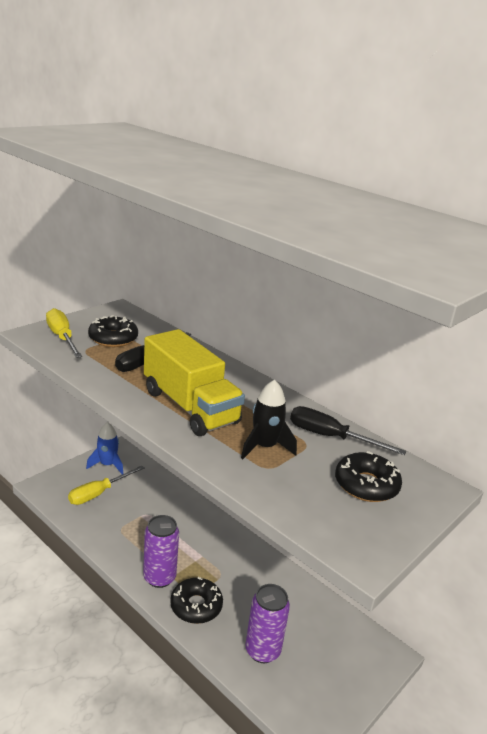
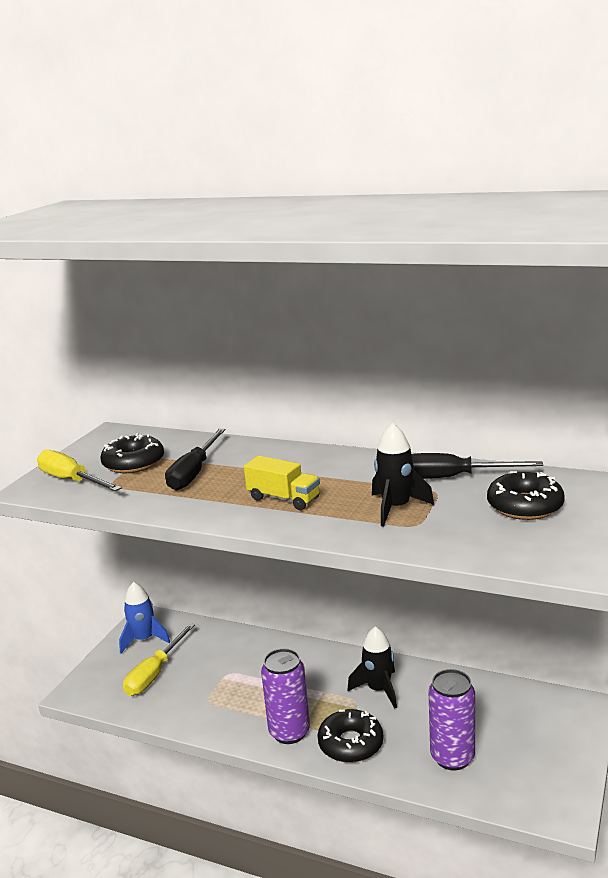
camera: 15 degrees left, 5 degrees down
yellow truck [144,329,245,436] -> yellow truck [244,456,320,510], size x0.51
none -> black rocket [347,626,397,709]

